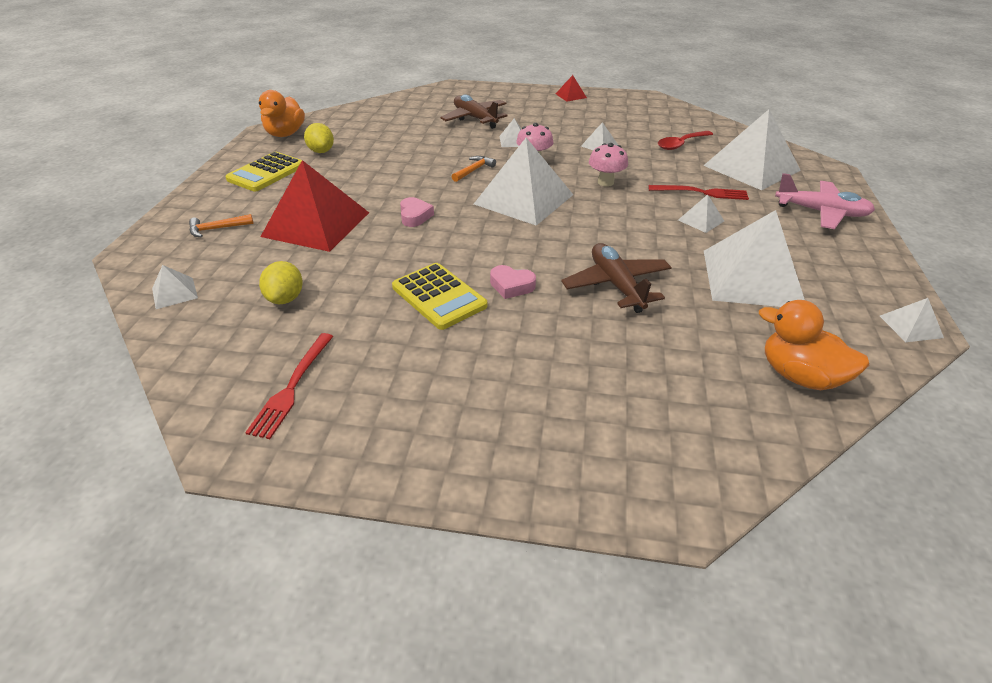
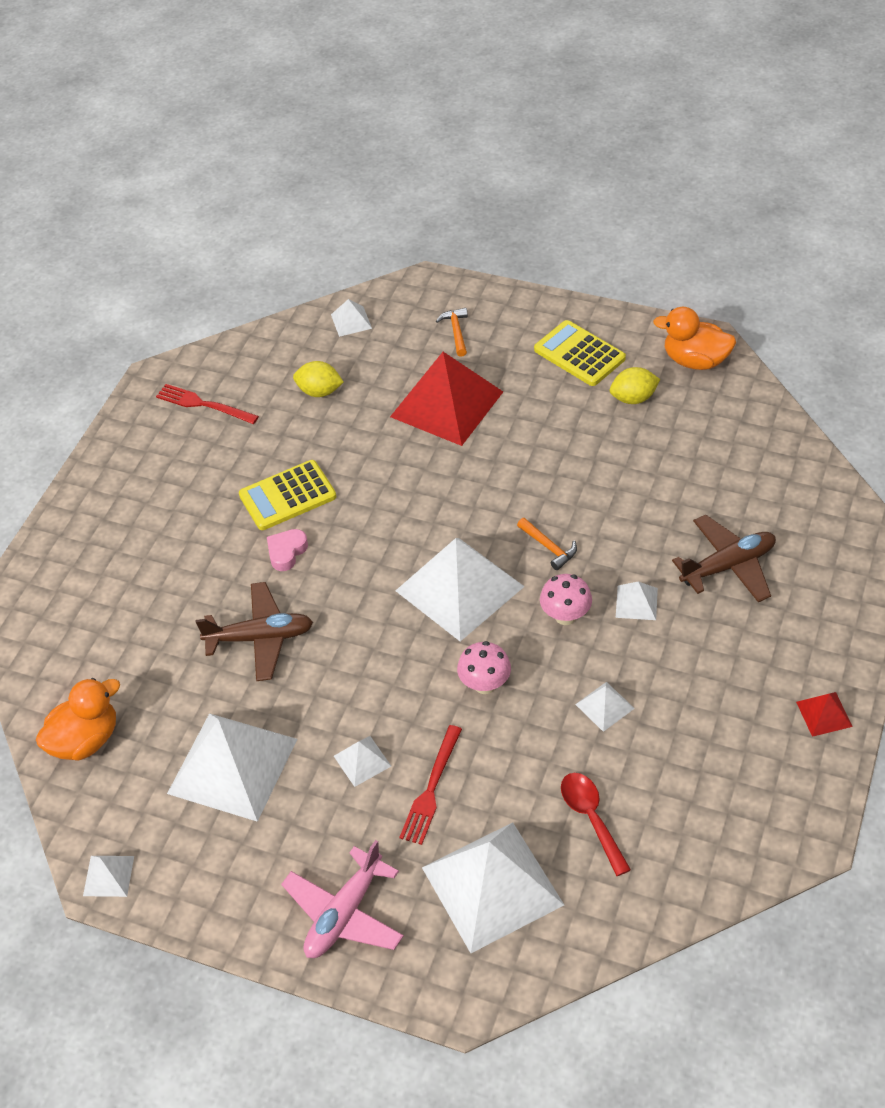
camera: 105 degrees right, 10 degrees up
pink heart [400,197,434,227] -> none

